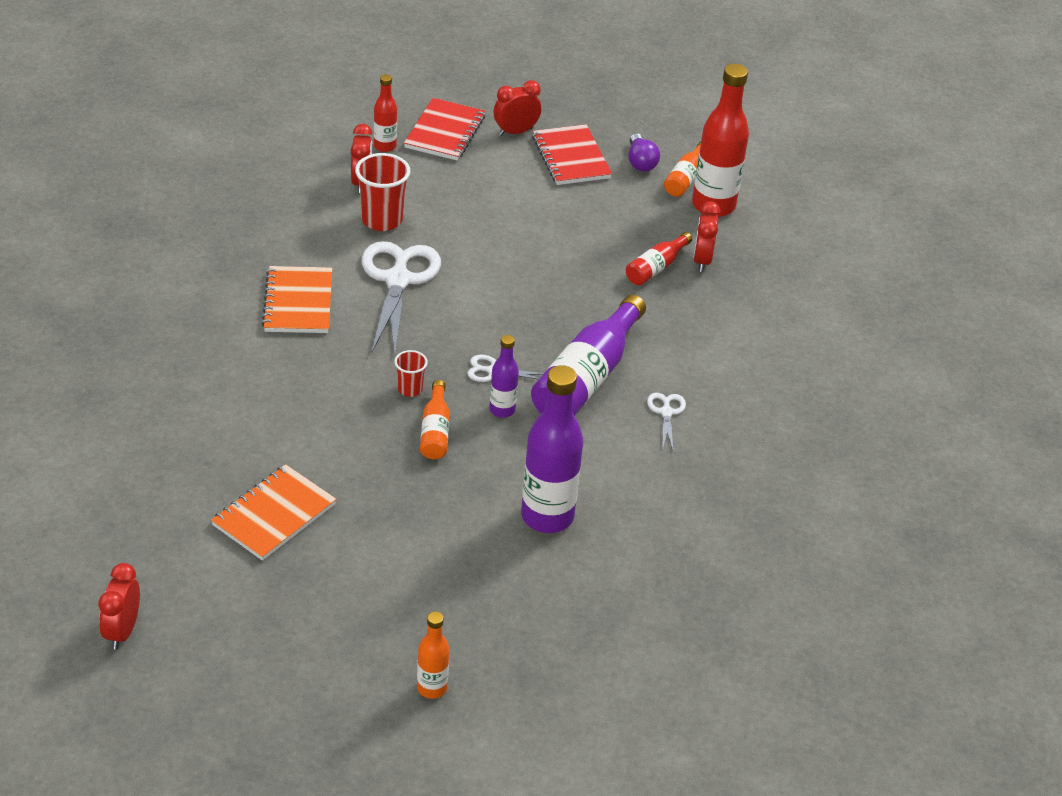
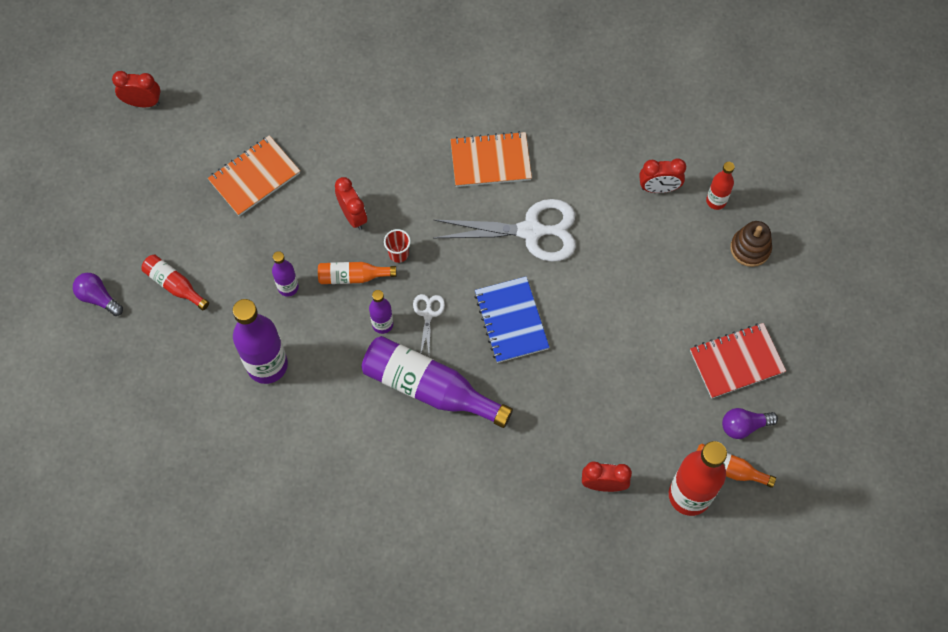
camera: 90 degrees right, 25 degrees up
orange notebook [211,464,336,561] -> orange notebook turned 75 degrees counterclockwise [208,135,300,216]
red cup [355,153,411,231] -> none
red notebook [404,98,485,161] -> brown stacking toy [730,221,772,267]
orange bottle [417,611,450,699] -> purple light bulb [73,273,123,316]
red clock [494,80,541,136] -> red clock moved to [335,177,367,230]
red bottle [626,232,692,285] -> red bottle moved to [142,254,209,310]
white scissors [647,393,686,450] -> none
none -> purple bottle [272,251,299,297]
none -> blue notebook [474,277,550,363]

